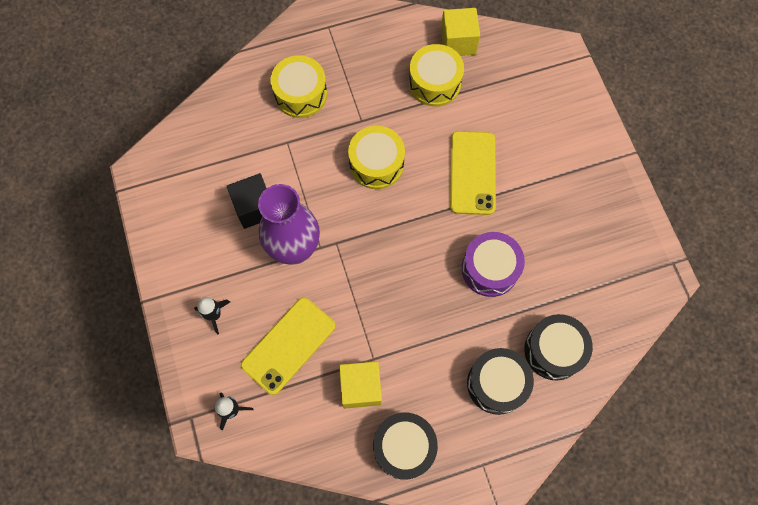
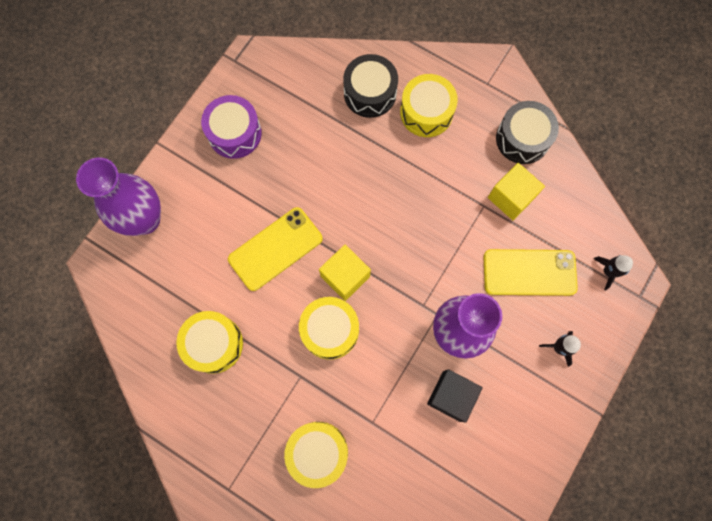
camera: 130 degrees left, 5 degrees up
yellow cube [441,8,480,56] -> yellow cube moved to [319,245,371,301]
purple drum [462,232,525,297] -> purple drum moved to [201,95,262,159]
black drum [467,348,534,415] -> yellow drum [400,74,458,137]
none -> purple vase [76,157,161,236]

